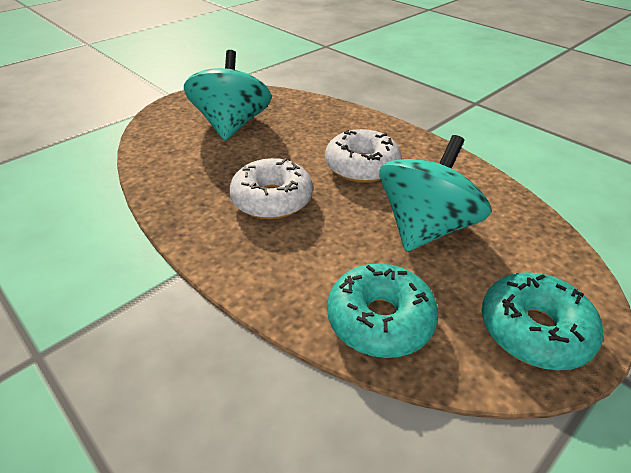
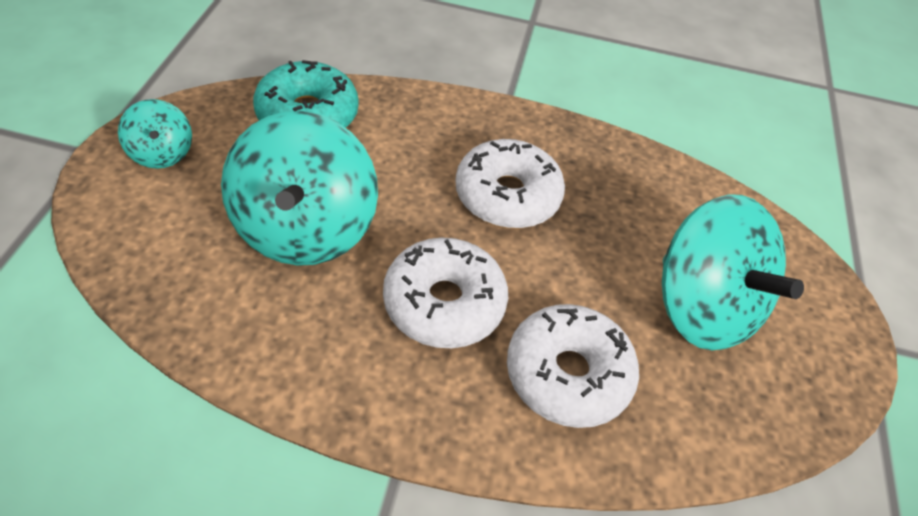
camera: 140 degrees right, 10 degrees up
turquoise donut [482,272,603,371] -> turquoise spinning top [118,99,192,169]
none -> white donut [507,304,639,428]

